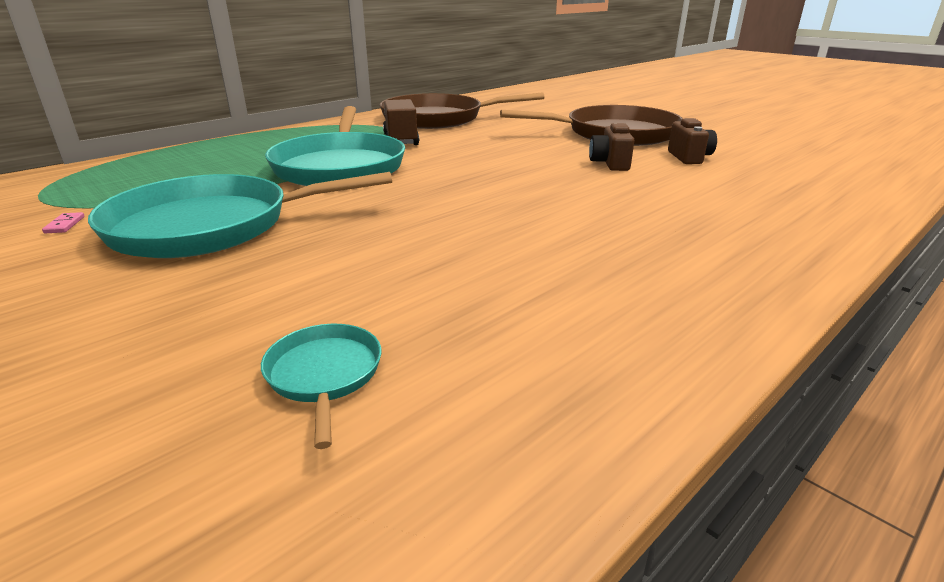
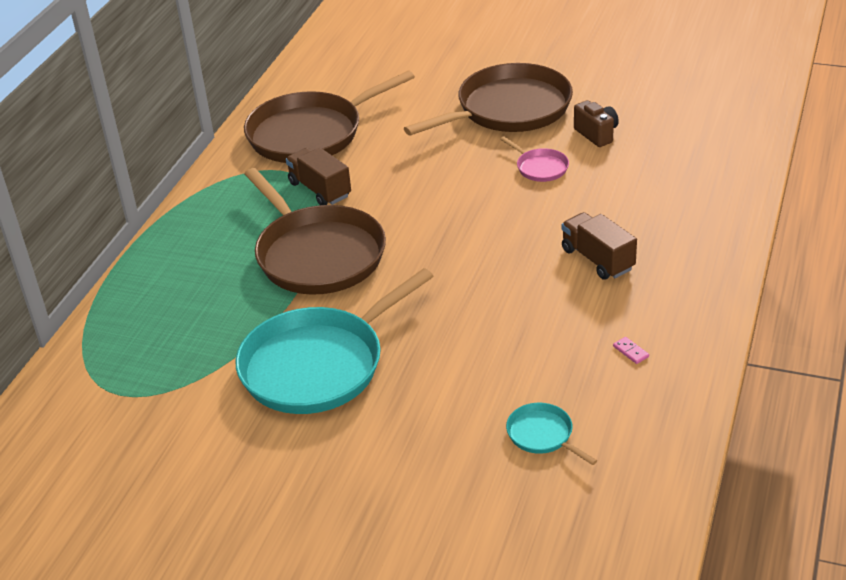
camera: 25 degrees left, 10 degrees up
pink domino [42,212,85,233] -> pink domino moved to [613,337,649,364]
turquoise pan [265,106,405,186] -> brown pan [244,168,386,295]
brown camera [589,123,634,171] -> pink pan [500,137,569,182]
none -> brown truck [562,212,637,280]

